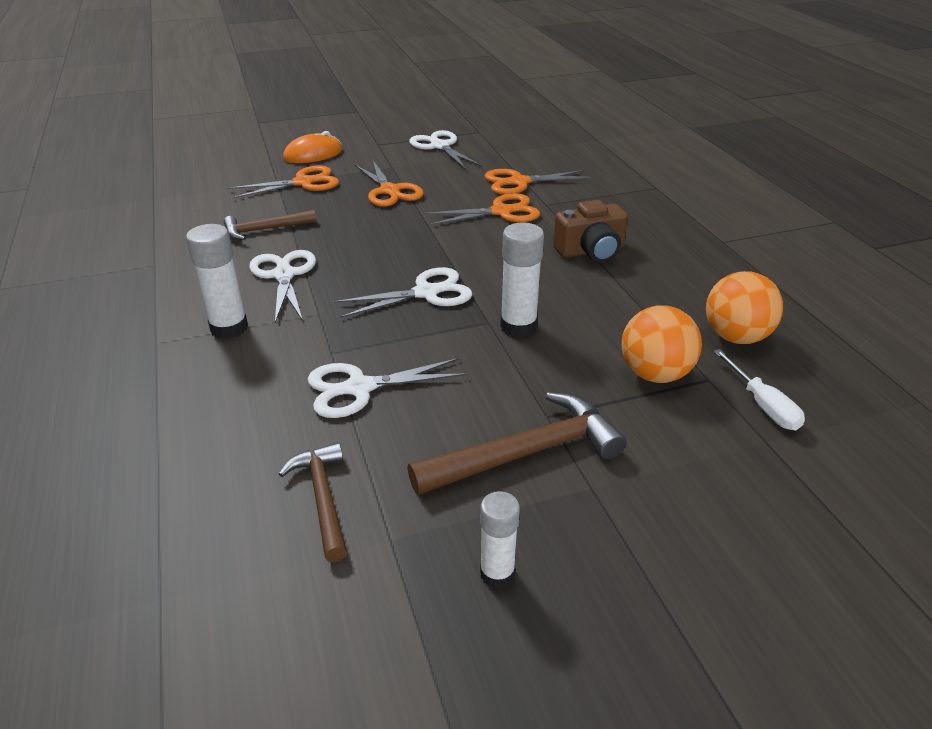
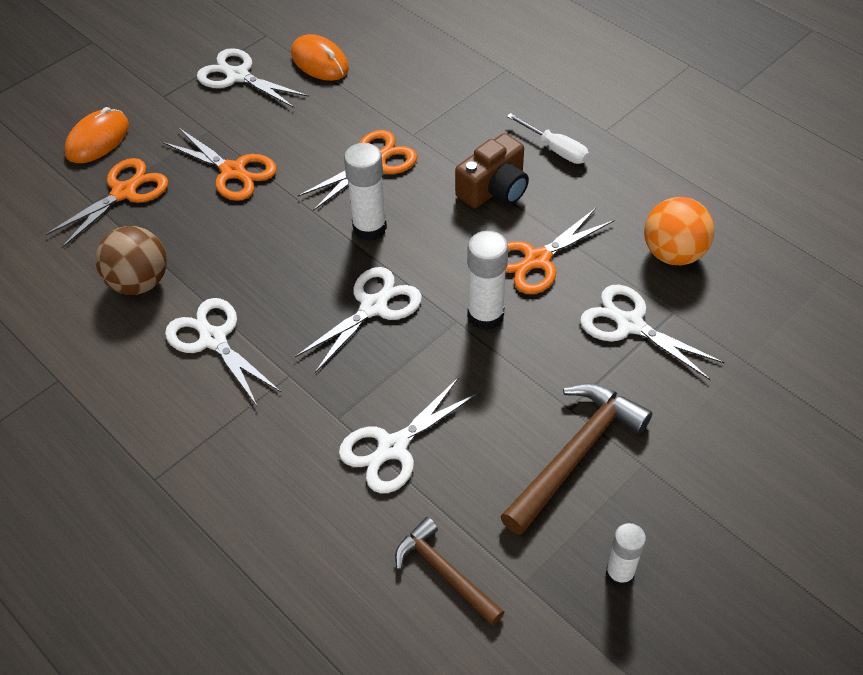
camera: 25 degrees left, 15 degrees up
white glue stick [186,224,248,339] -> white glue stick moved to [344,143,387,241]
brown hammer [224,210,316,240] -> brown ball [95,226,167,295]
orange scissors [485,169,591,195] -> orange scissors moved to [505,208,614,294]
orange ball [622,305,702,383] -> white scissors [580,285,725,381]
white screwdriver [713,349,805,430] -> white screwdriver moved to [507,113,589,164]
none -> orange mouse [291,34,349,81]

